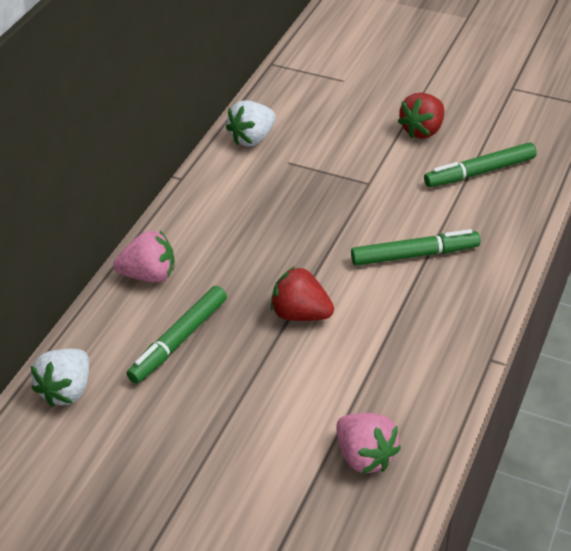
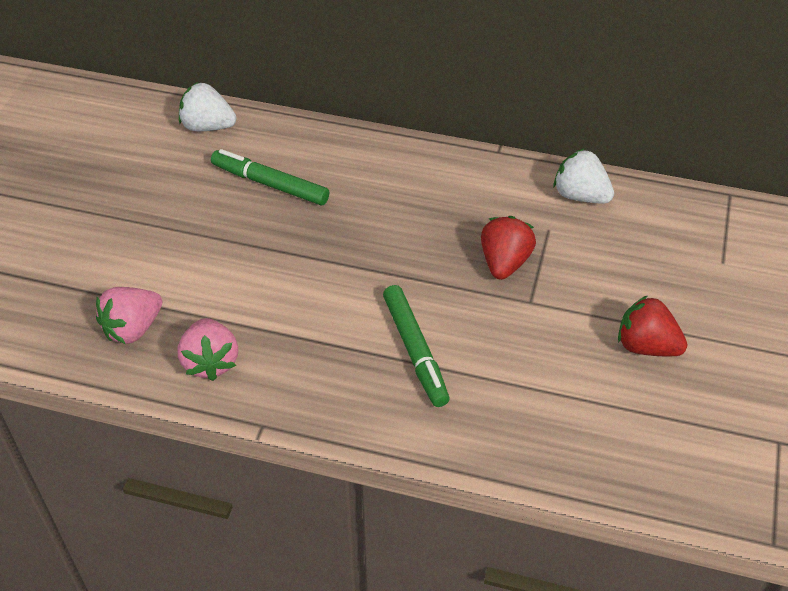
camera: 80 degrees right, 5 degrees up
pink strawberry [114,231,175,282] -> pink strawberry moved to [178,318,238,381]
red strawberry [271,266,334,321] -> red strawberry moved to [481,216,536,280]
green marker [424,142,537,187] -> none

